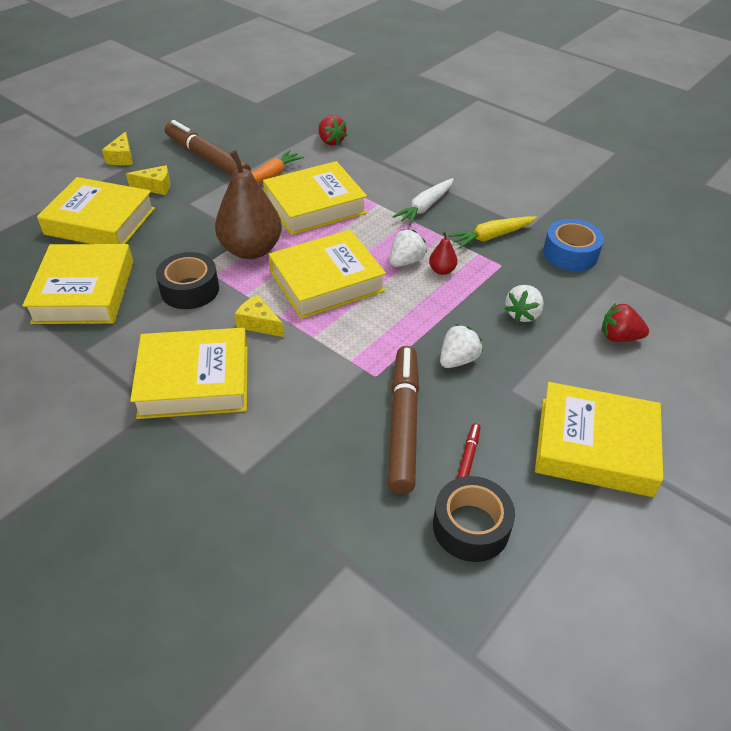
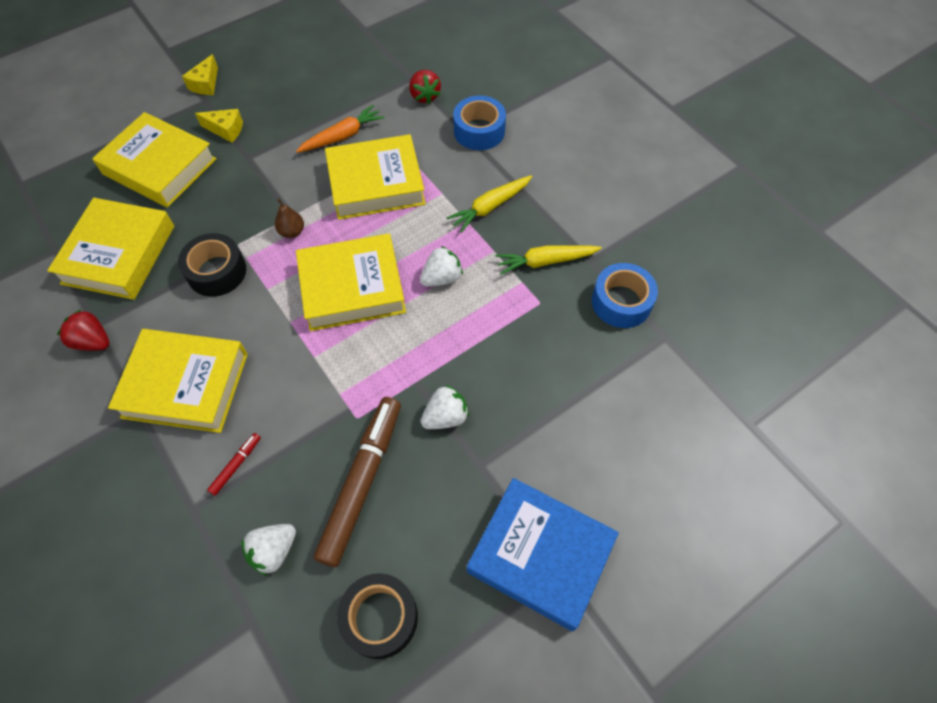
camera: 15 degrees right, 15 degrees up
brown marker [165,120,251,175] -> none
brown pear [215,150,282,259] -> brown pear [275,199,304,238], size x0.42
yellow cheese [235,295,284,337] -> none
white carrot [392,178,454,225] -> yellow carrot [446,175,532,233]
red pear [429,231,457,275] -> none
red marker [457,423,481,478] -> red marker moved to [207,433,261,496]
white strawberry [505,285,544,322] -> white strawberry moved to [242,524,296,576]
yellow book [535,382,663,497] -> blue book [467,478,619,631]
red strawberry [601,303,649,342] -> red strawberry moved to [57,309,110,350]
none -> blue tape [453,96,506,150]

